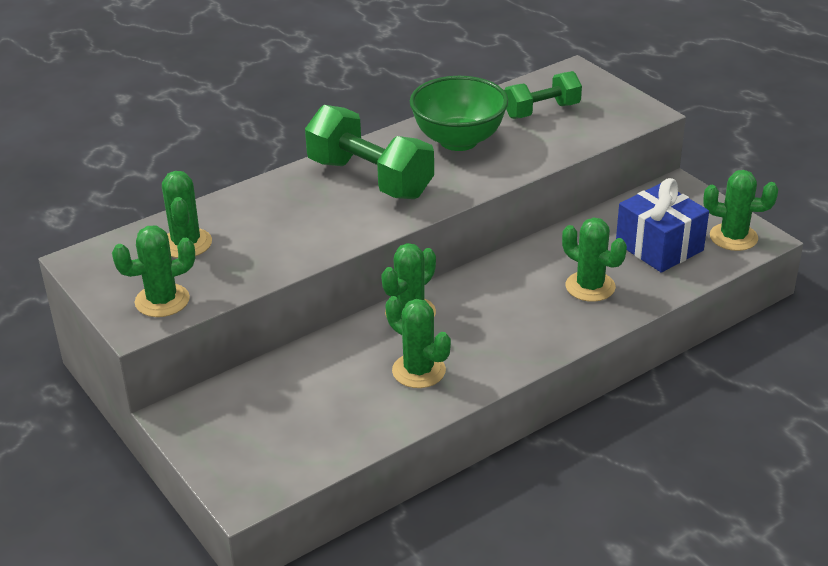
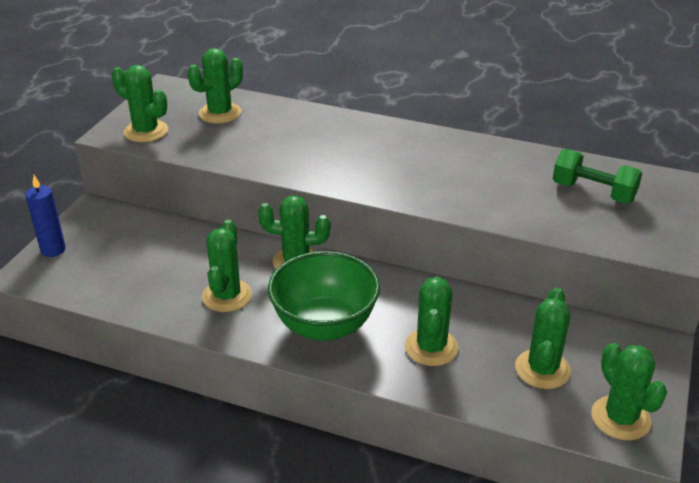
camera: 55 degrees right, 0 degrees up
green dumbbell [305,105,434,199] -> none
green bowl [410,76,508,151] -> green bowl moved to [268,251,380,341]
blue gift [616,178,709,272] -> green cactus [515,288,571,389]
none -> blue candle [25,175,66,257]

